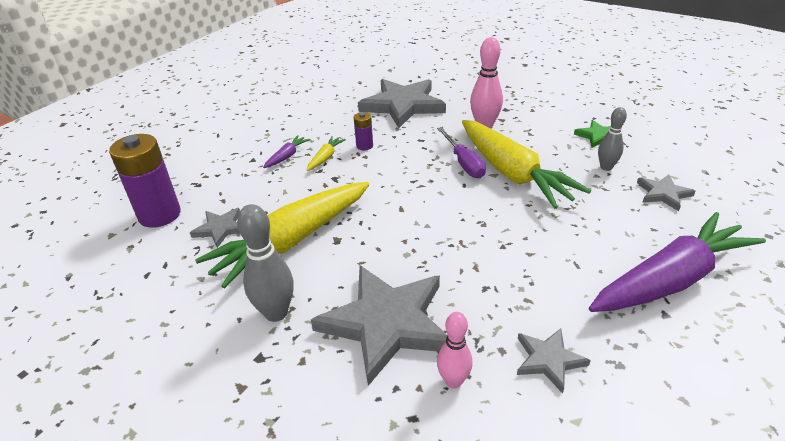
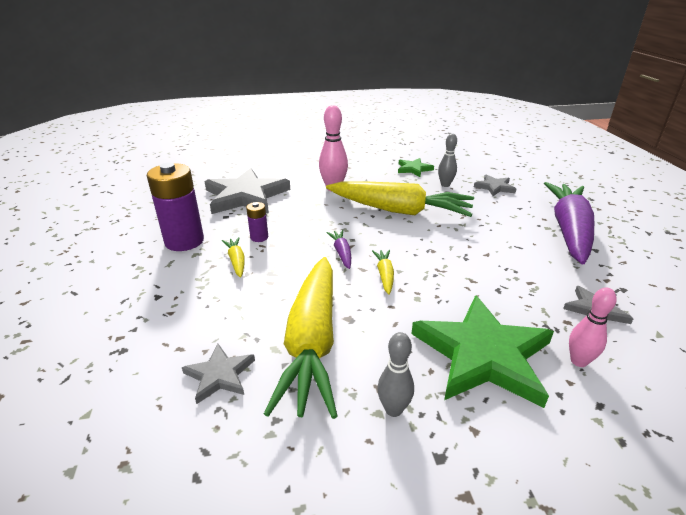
camera: 45 degrees left, 5 degrees down
purple battery [109,134,181,228] -> purple battery moved to [147,163,204,251]
grey bowling pin [237,204,293,322] -> grey bowling pin [377,332,414,417], size x0.65
purple carrot [263,135,310,168] -> purple carrot moved to [326,230,351,269]
grey star [311,266,447,386] -> green star [411,295,554,408]
purple screwdriver [437,127,486,178] -> none
none -> yellow carrot [372,250,394,295]

